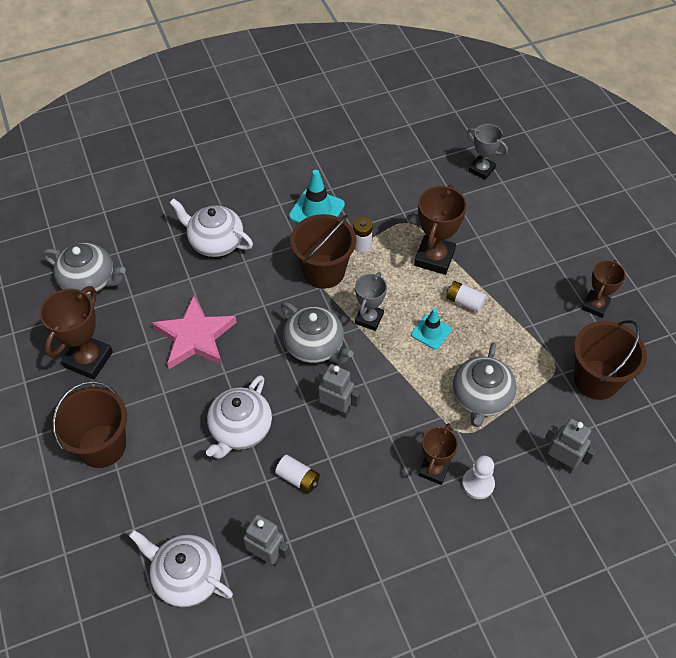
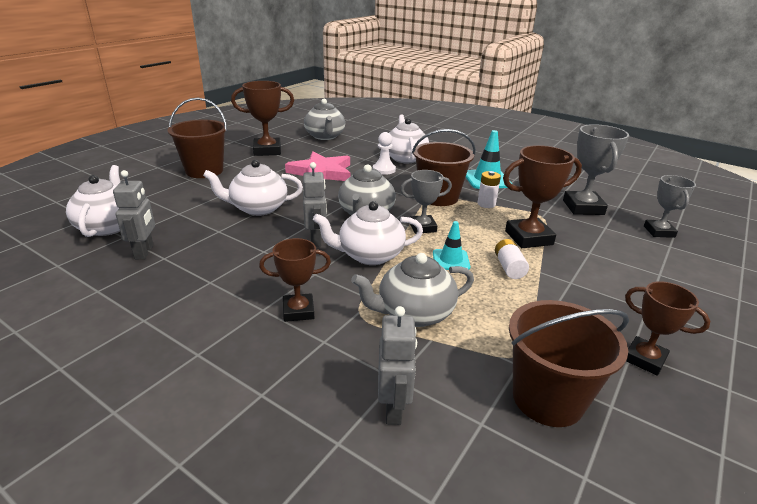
camera: 55 degrees right, 25 degrees down
white battery [275,455,320,493] -> none
white pawn [462,455,495,499] -> white pawn moved to [373,132,396,175]
brown trophy [581,260,626,318] -> brown trophy turned 45 degrees clockwise [625,281,710,376]
none -> white teapot [313,201,423,265]
none -> grey trophy [563,124,629,215]

